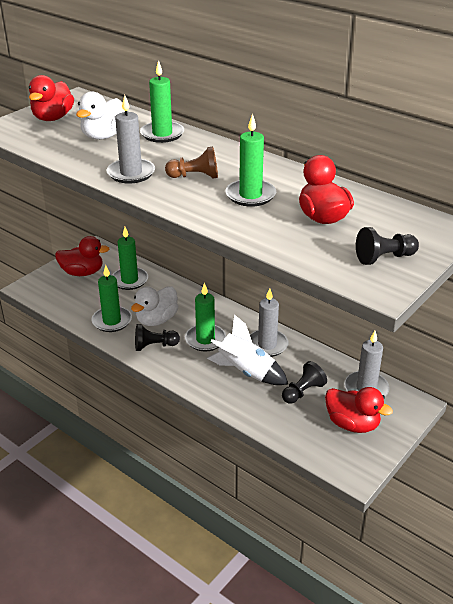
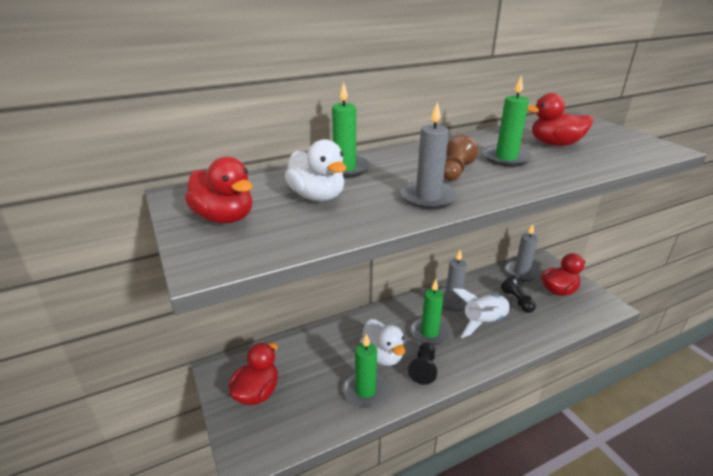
camera: 65 degrees left, 5 degrees down
green candle [112,227,148,290] -> none
black pawn [356,227,419,265] -> none

